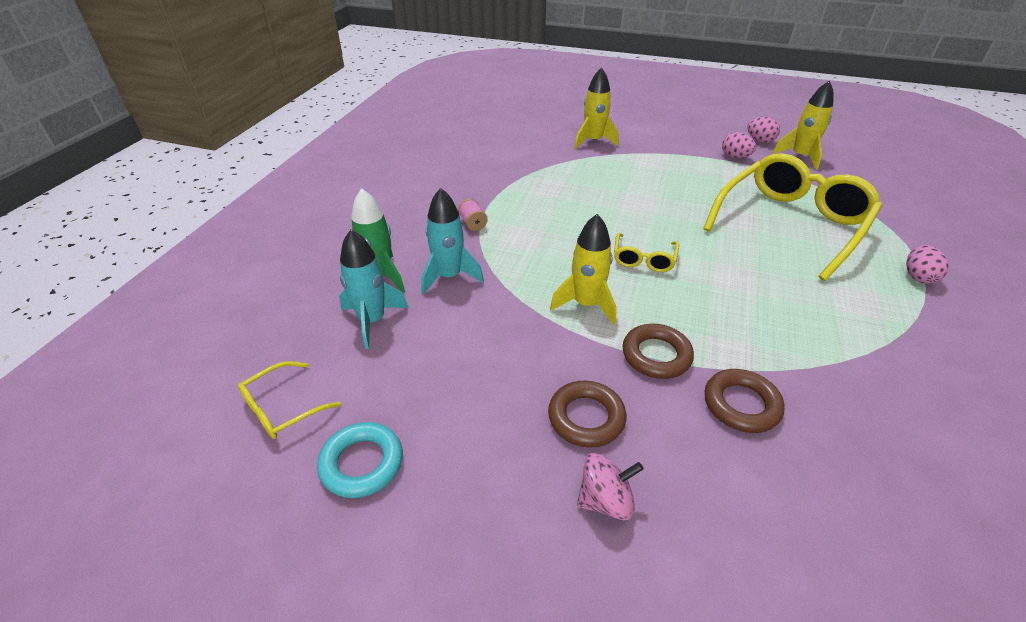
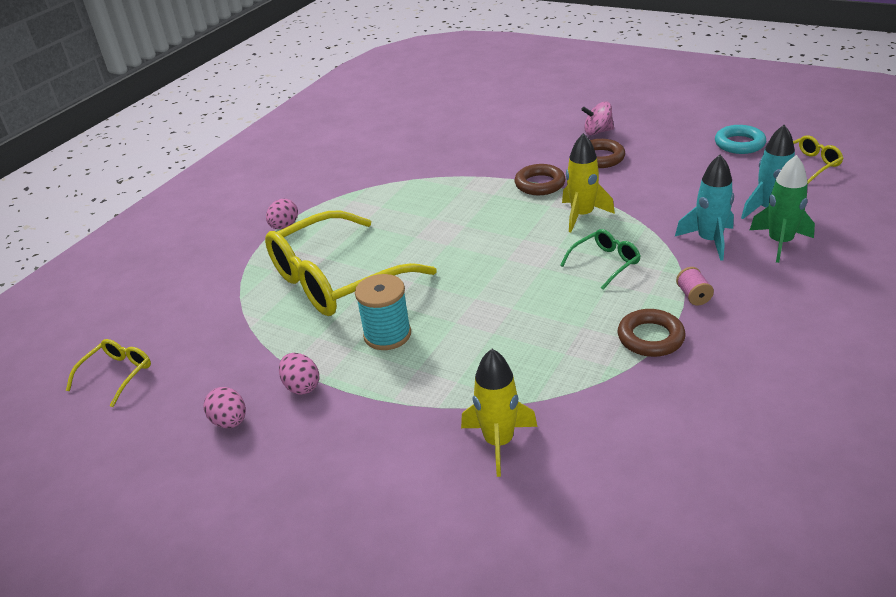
camera: 165 degrees left, 5 degrees down
yellow glasses [614,233,679,272] -> yellow glasses moved to [66,339,151,407]
brown ring [705,369,785,433] -> brown ring moved to [618,309,686,357]
yellow rocket [772,80,834,170] -> none
none -> turquoise spool [355,274,411,350]
none -> green glasses [560,229,641,290]

